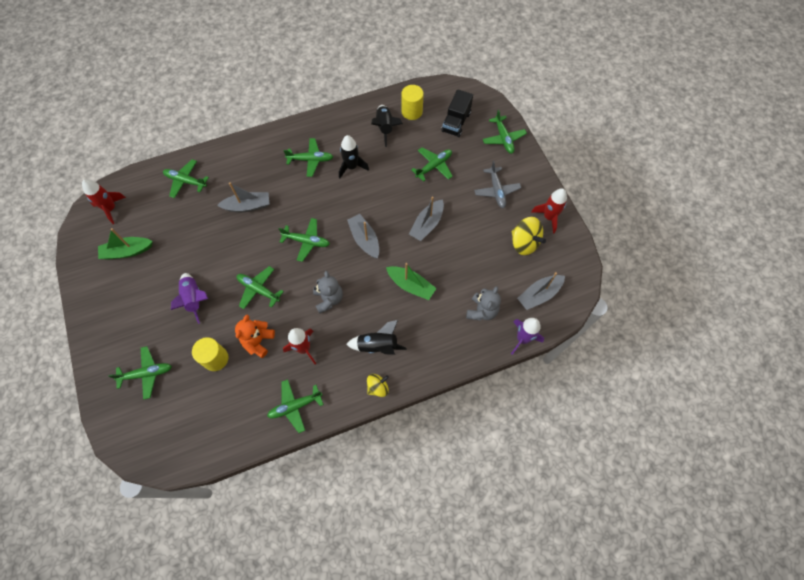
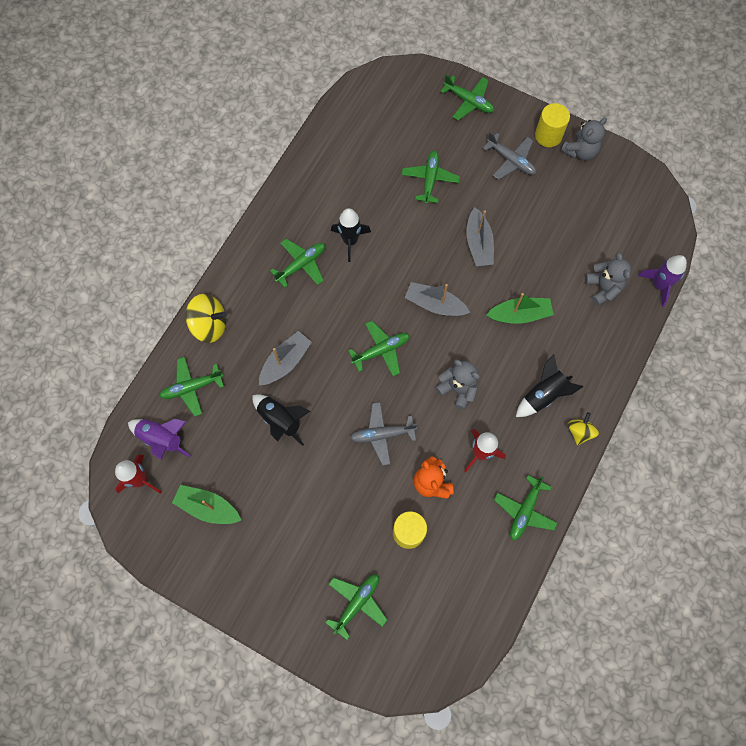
camera: 40 degrees left, 5 degrees up
green boat [98,228,153,260] -> green boat turned 75 degrees clockwise [172,485,241,524]
purple rocket [171,273,208,324] -> purple rocket moved to [128,419,191,460]
green plane [237,266,284,309] -> grey plane [350,402,417,466]
black rocket [371,105,403,147] -> black rocket moved to [252,394,311,446]
yellow cylinder [402,85,424,120] -> yellow cylinder moved to [535,103,570,147]
black truck [441,89,473,137] -> none
yellow spinning top [511,217,546,255] -> yellow spinning top moved to [186,294,227,343]
grey boat [517,272,565,310] -> none
red rocket [531,188,567,234] -> grey teddy bear [561,118,607,160]

